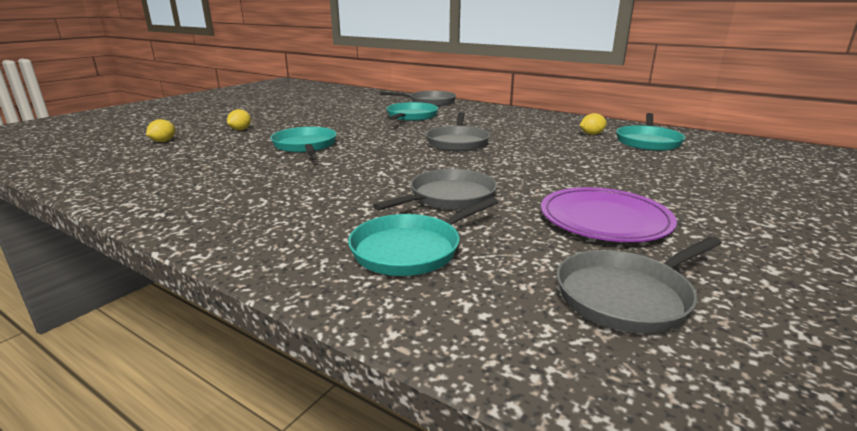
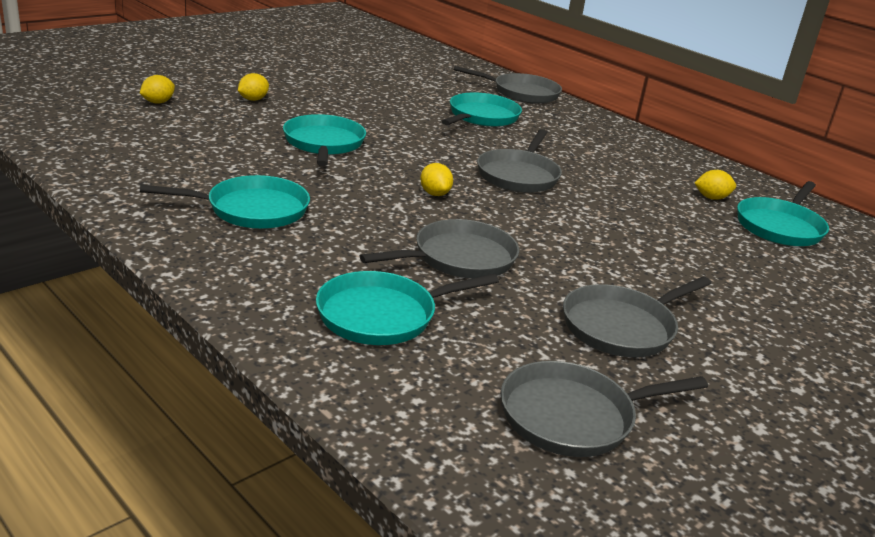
camera: 10 degrees right, 5 degrees up
purple plate [541,187,677,242] -> grey pan [563,276,711,357]
none -> turquoise pan [140,175,310,229]
none -> yellow lemon [420,163,453,196]

